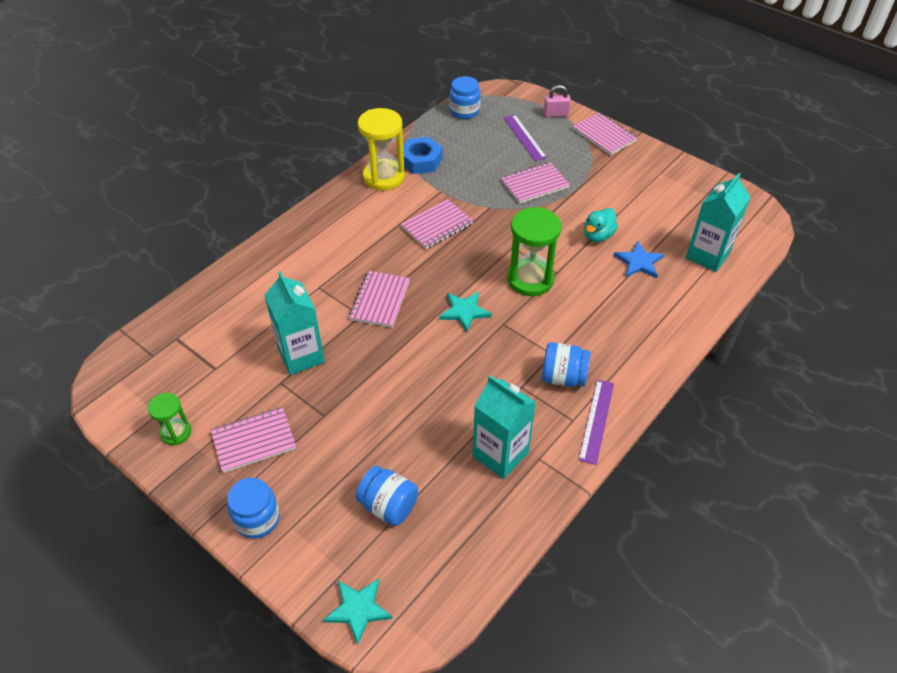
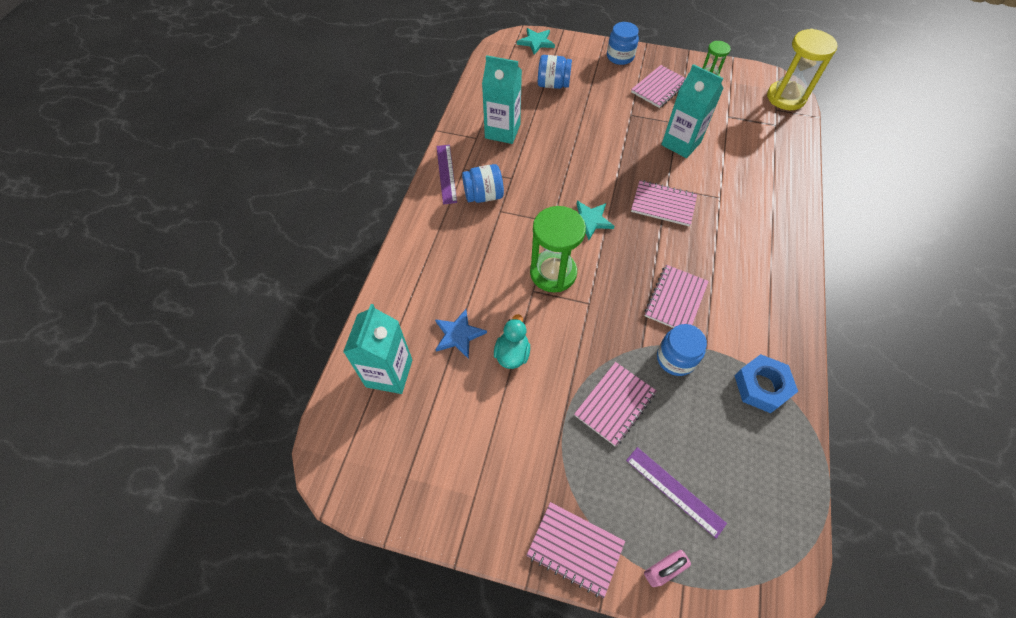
camera: 155 degrees right, 10 degrees up
pink notebook [349,271,410,328] -> pink notebook turned 60 degrees counterclockwise [631,180,697,226]
yellow hourglass [358,108,405,191] -> yellow hourglass moved to [767,29,838,110]
blue jar [449,76,480,119] -> blue jar moved to [657,324,707,376]

